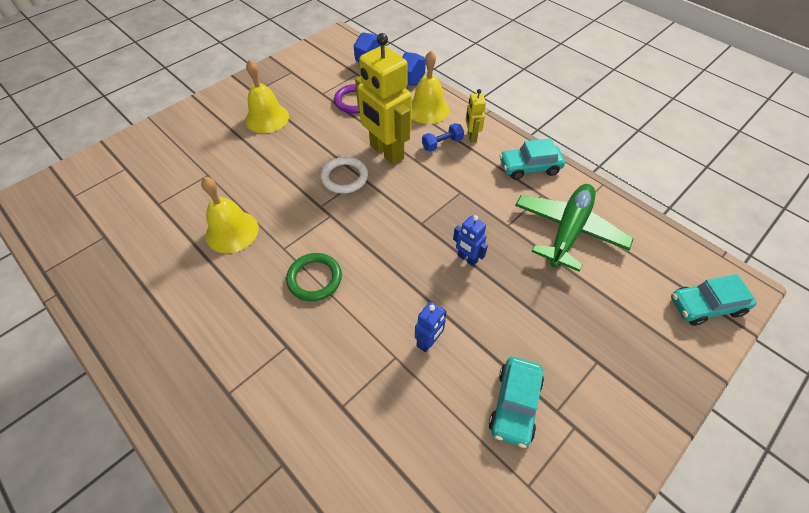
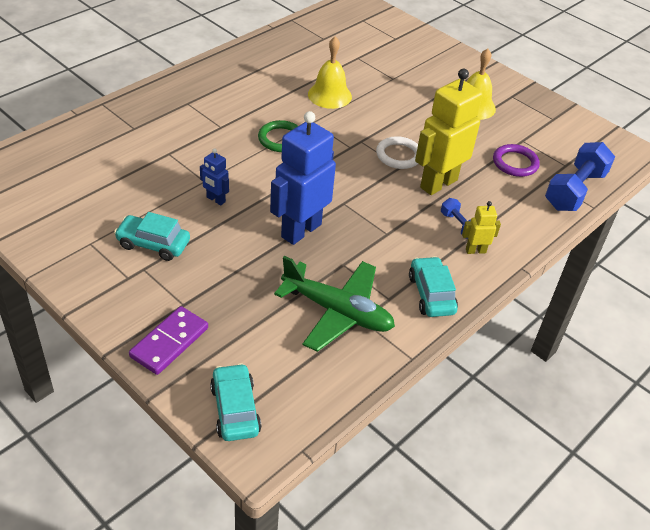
camera: 85 degrees right, 10 degrees down
yellow bell [412,51,449,124] -> none
blue robot [453,215,488,266] -> blue robot [270,111,336,245], size x2.19
none -> purple domino [129,306,208,375]

